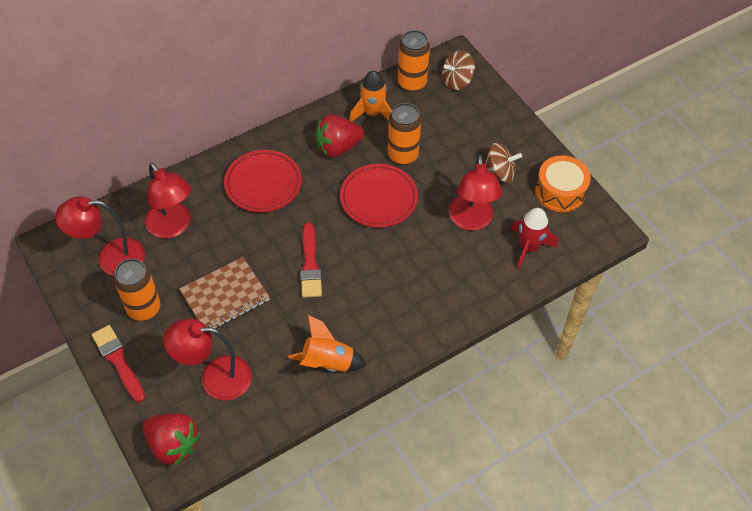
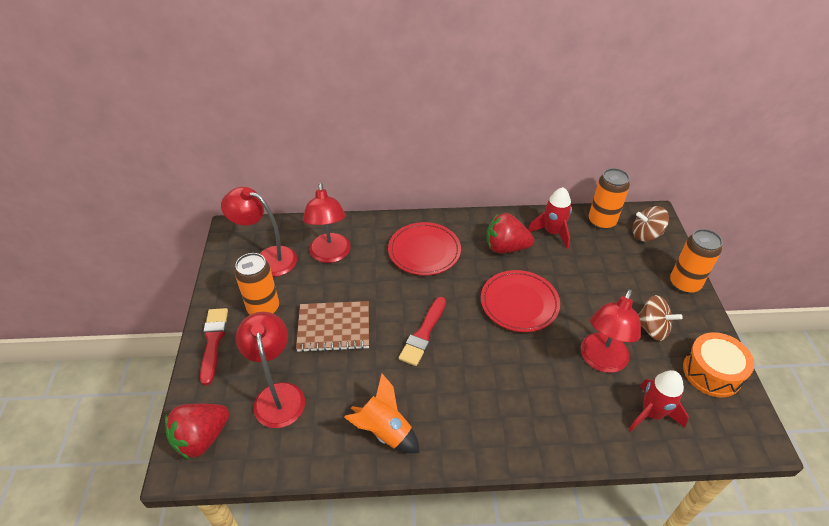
camera: 30 degrees right, 10 degrees down
red strawberry [143,413,200,466] -> red strawberry turned 75 degrees clockwise [165,403,229,460]
red lamp [164,318,252,400] -> red lamp turned 45 degrees clockwise [236,312,305,428]
orange rocket [349,70,392,121] -> red rocket [528,187,572,249]
orange can [388,103,421,165] -> orange can moved to [670,229,723,294]

